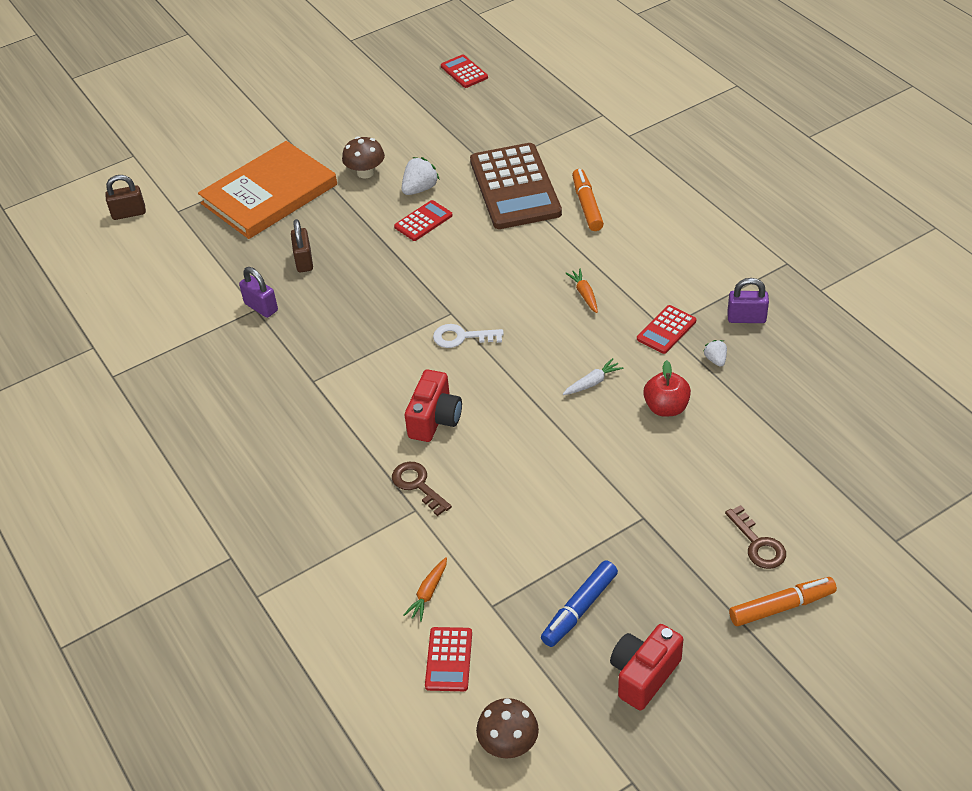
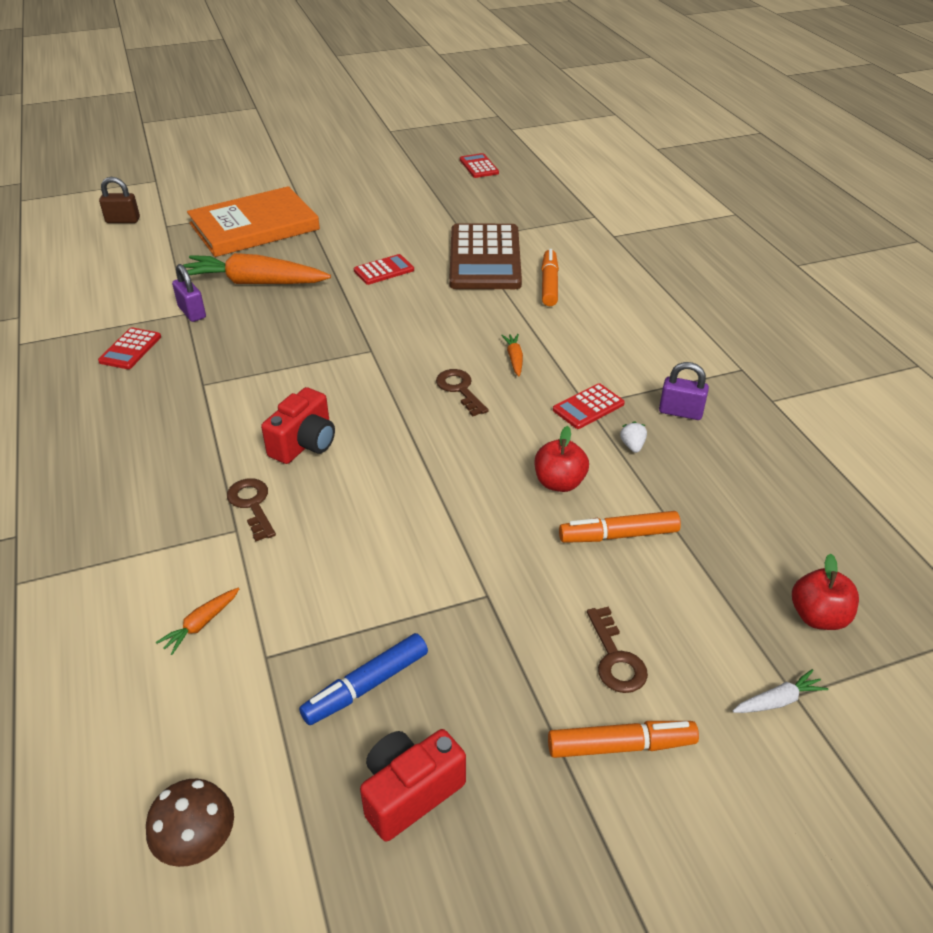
camera: 10 degrees right, 5 degrees down
brown padlock [291,219,313,272] -> orange carrot [183,253,331,284]
brown mushroom [342,136,385,179] -> none
white strawberry [402,157,440,195] -> none
red calculator [425,627,472,691] -> red calculator moved to [98,327,161,369]
white key [433,324,504,348] -> none
white carrot [563,358,623,395] -> white carrot moved to [733,669,828,713]
none -> brown key [436,369,489,417]
none -> orange marker [559,511,681,543]
none -> red apple [792,553,859,630]

